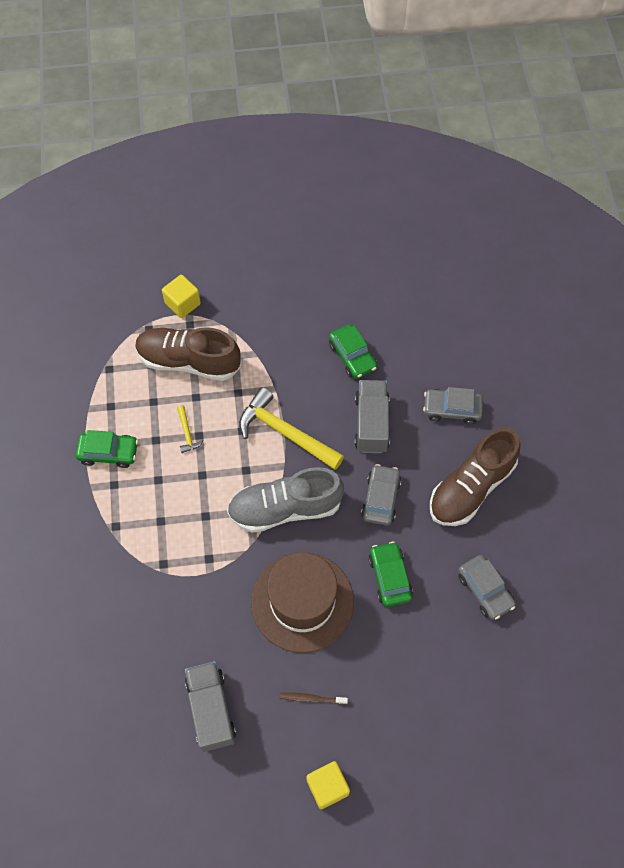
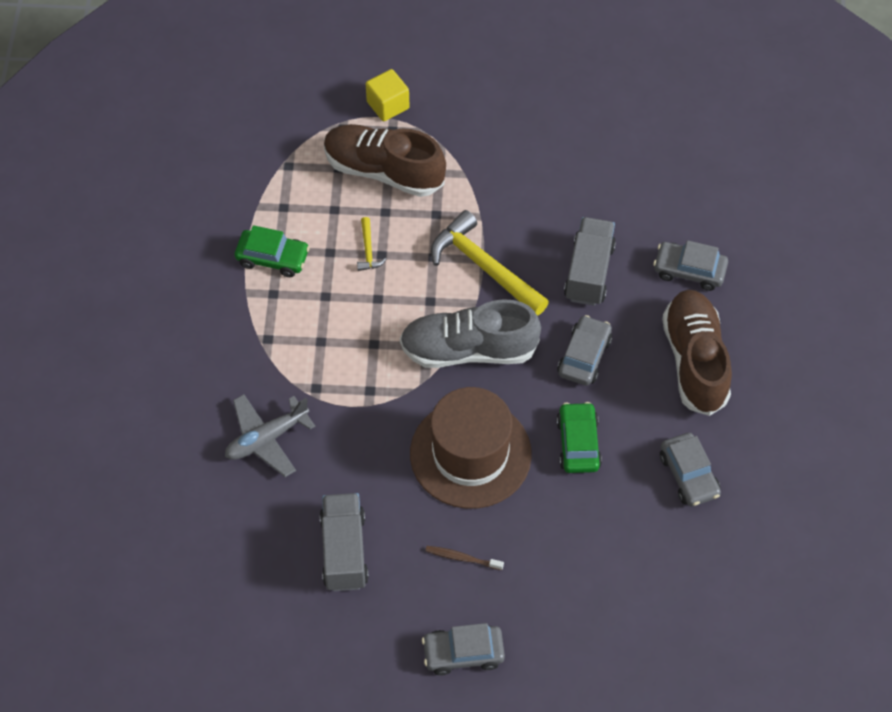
camera: 10 degrees right, 5 degrees down
yellow cube [306,761,350,809] -> grey car [422,623,505,675]
green car [329,324,377,379] -> none
brown shoe [430,428,521,526] -> brown shoe turned 120 degrees clockwise [662,290,732,416]
none -> grey plane [225,394,315,477]

